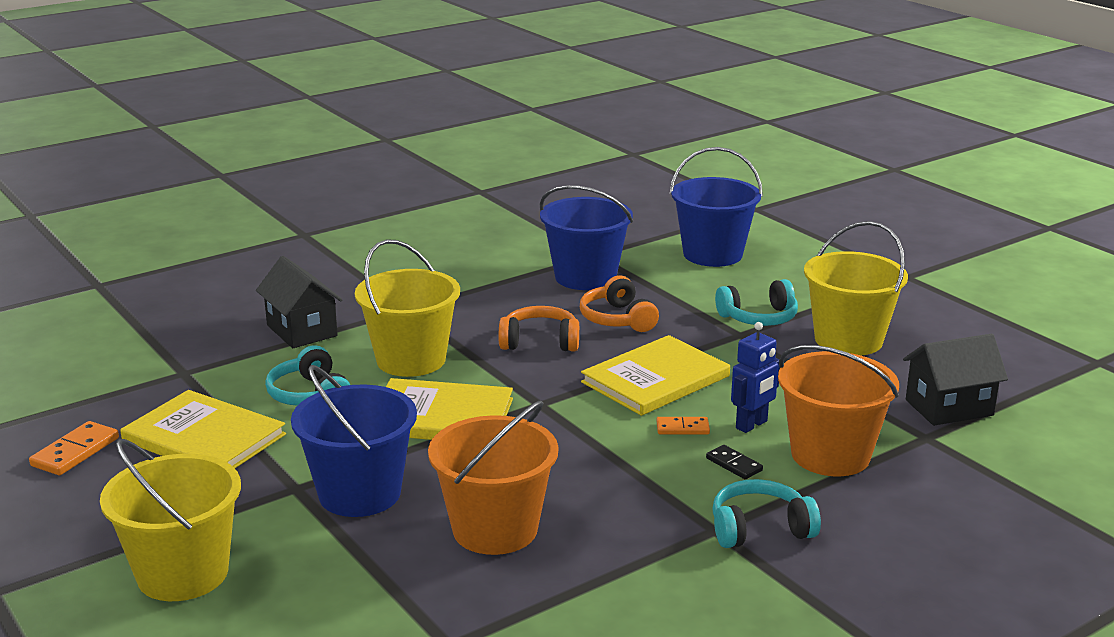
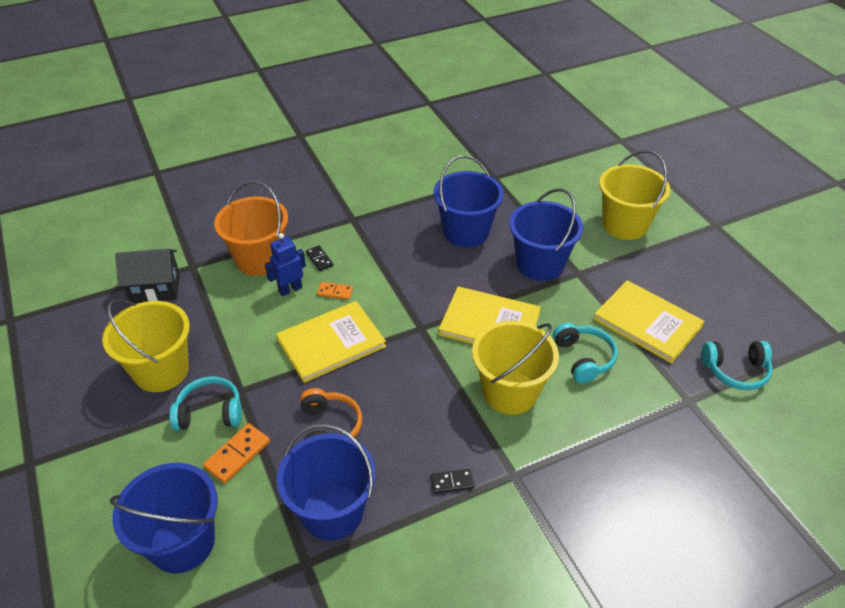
camera: 170 degrees left, 20 degrees up
orange domino [29,421,119,475] -> orange domino moved to [203,423,270,484]
black house [256,256,342,348] -> none
orange bucket [428,401,558,555] -> blue bucket [433,155,504,247]
orange headphones [499,306,579,352] -> none
turquoise headphones [712,479,821,548] -> turquoise headphones moved to [702,341,773,390]
none -> black domino [430,469,474,494]

